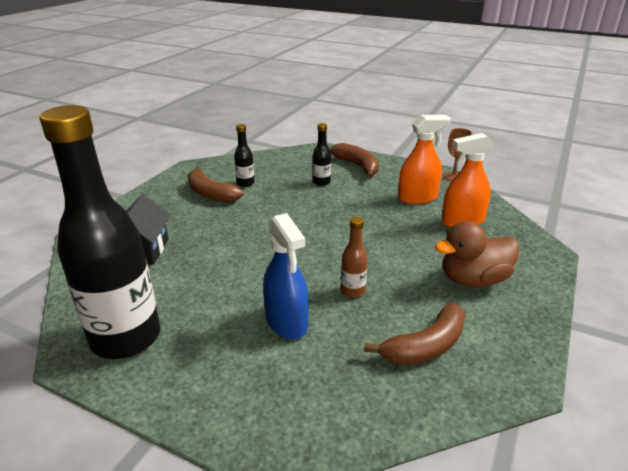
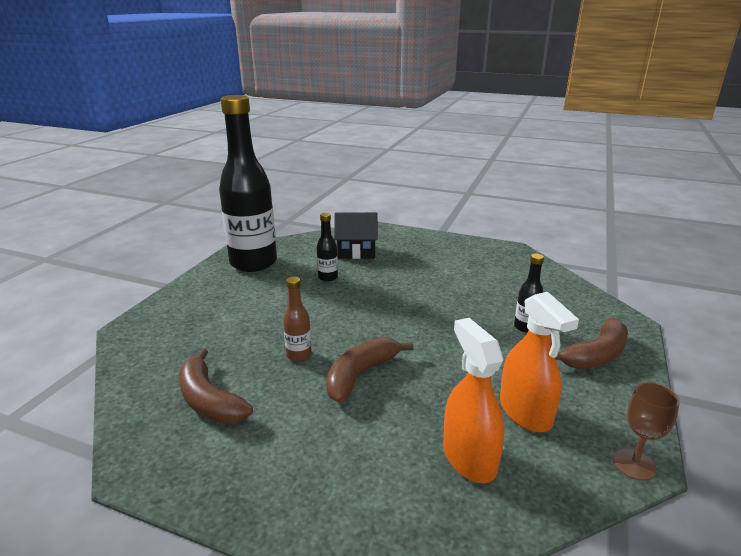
camera: 85 degrees right, 5 degrees down
brown banana [187,166,243,203] -> brown banana moved to [326,337,413,403]
black bottle [234,124,255,187] -> black bottle moved to [317,213,338,282]
blue spray bottle [263,213,309,339] -> none
brown duck [435,221,519,287] -> none

